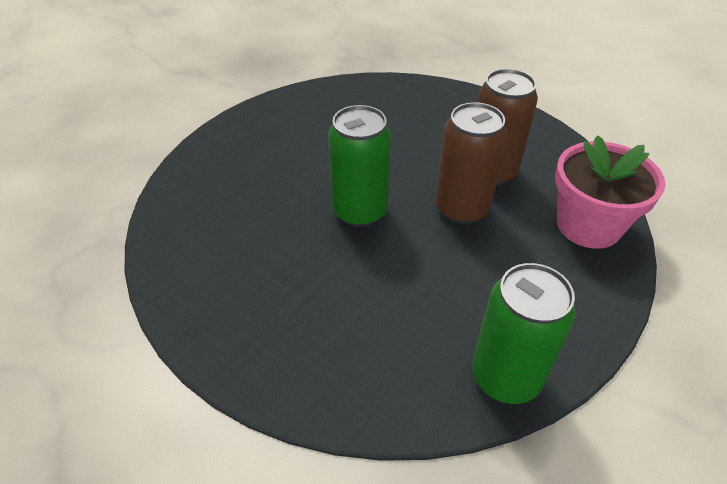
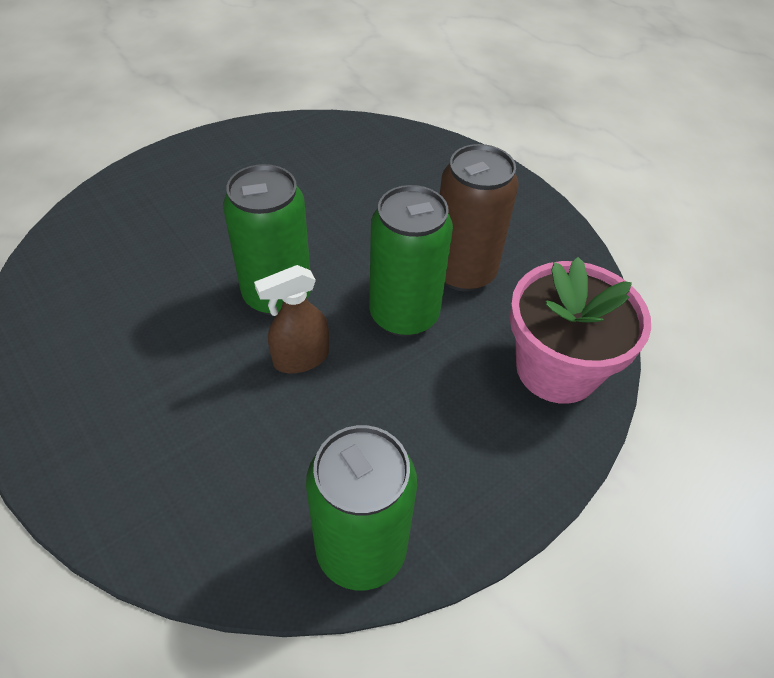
camera: 10 degrees right, 5 degrees up
brown can [435,102,507,224] -> green can [369,185,453,337]
none -> brown spray bottle [254,265,329,373]

